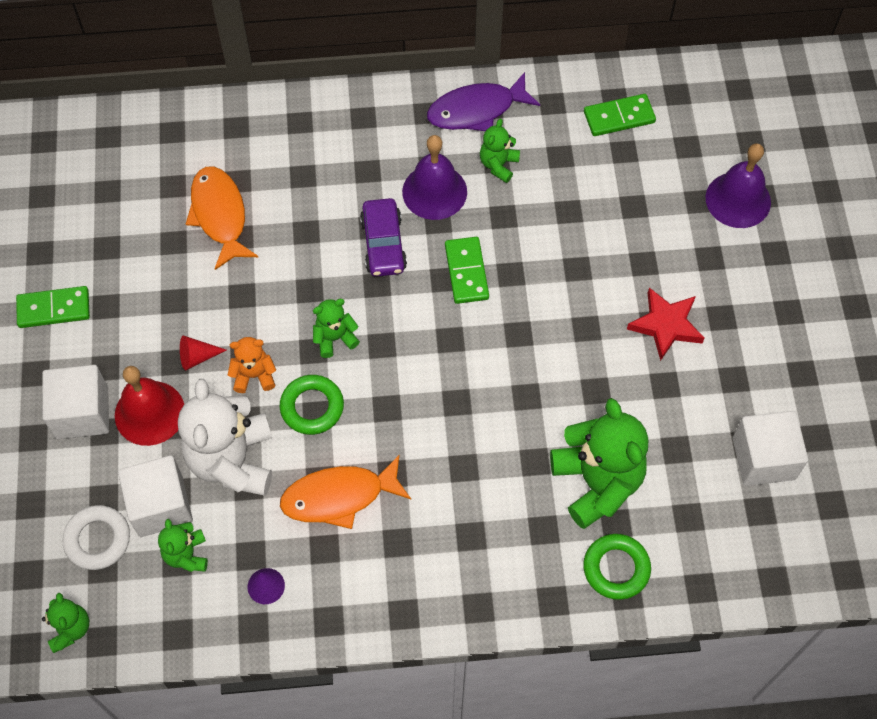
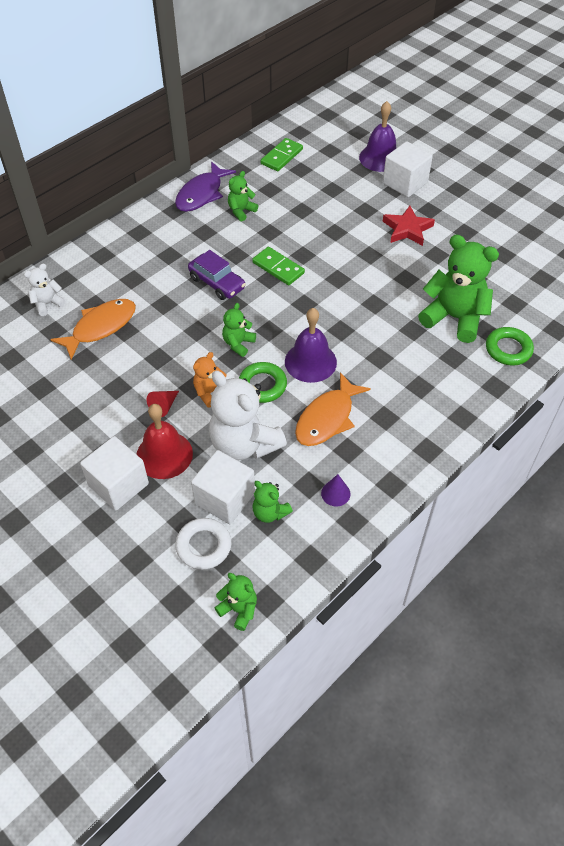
camera: 40 degrees left, 10 degrees down
green domino [16,286,90,328] -> none
orange fish [186,166,258,270] -> orange fish turned 105 degrees clockwise [50,299,136,359]
purple bell [402,135,467,220] -> purple bell moved to [285,308,337,383]
green teddy bear [480,119,520,183] -> green teddy bear turned 60 degrees clockwise [228,171,258,221]
white cube [732,411,808,486] -> white cube moved to [383,141,433,197]
none -> white teddy bear [24,264,66,316]

